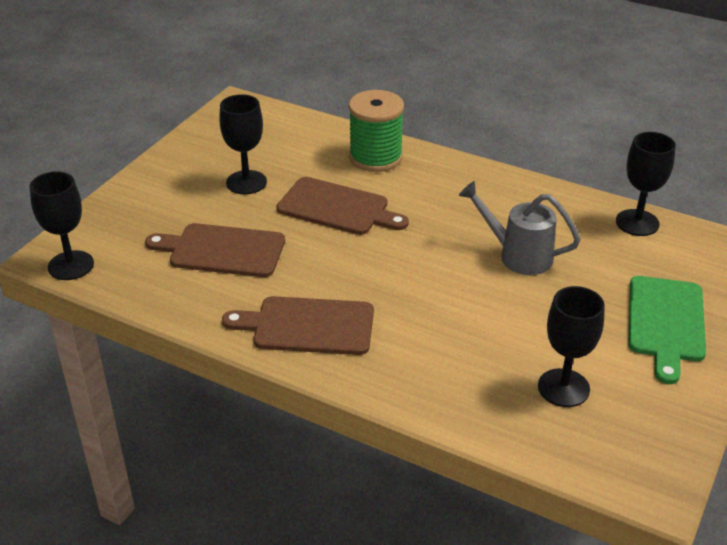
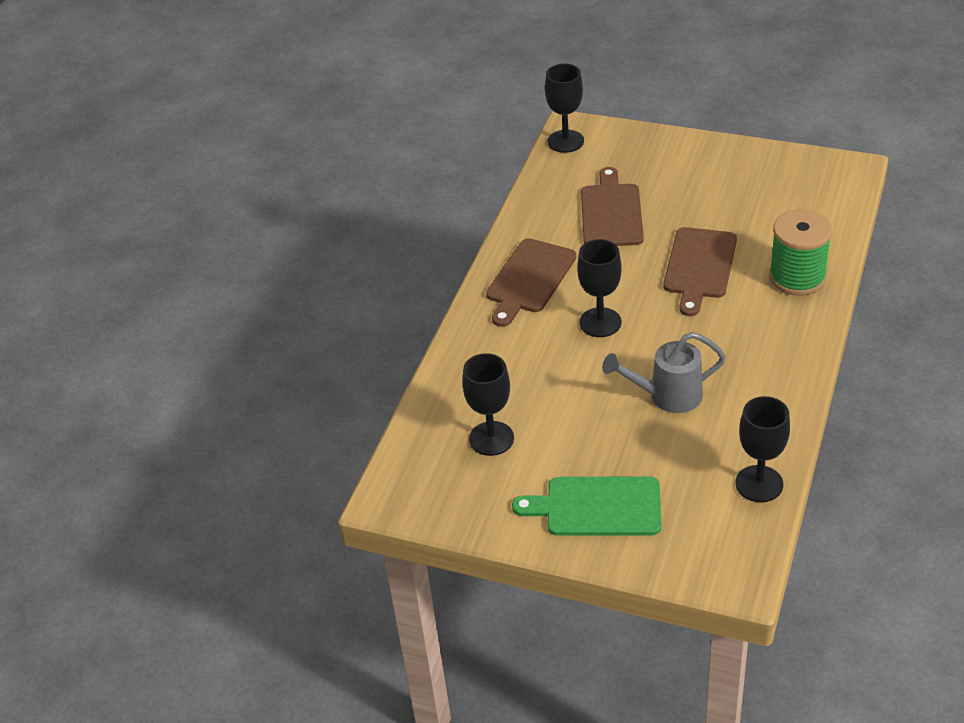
camera: 85 degrees right, 5 degrees up
black goblet [219,94,267,194] -> black goblet moved to [577,239,622,337]
brown cutting board [222,296,374,355] -> brown cutting board turned 150 degrees counterclockwise [486,238,576,327]
grey watering can [459,181,580,275] -> grey watering can turned 120 degrees counterclockwise [602,332,726,413]

